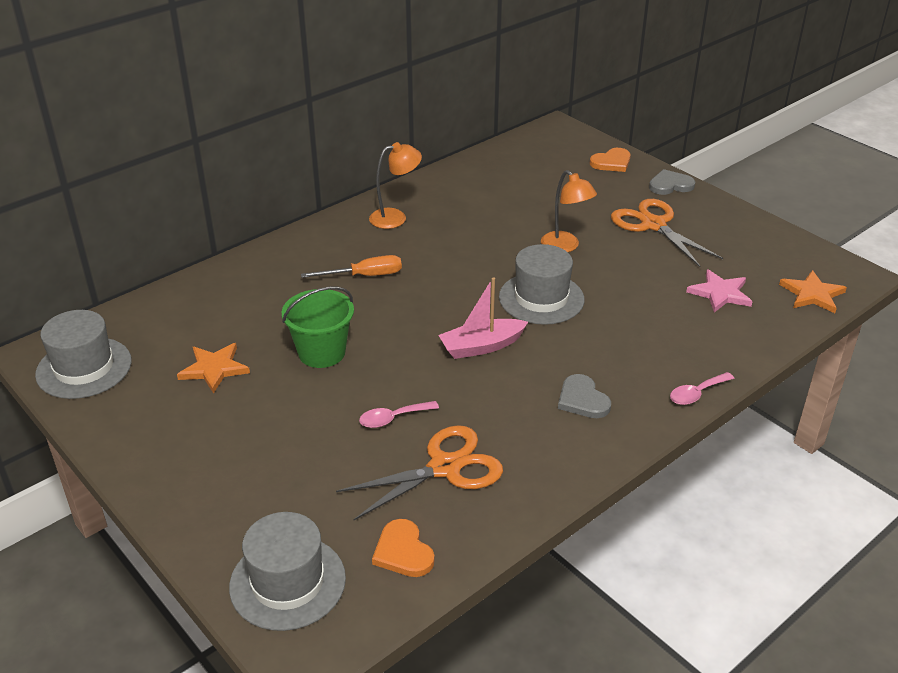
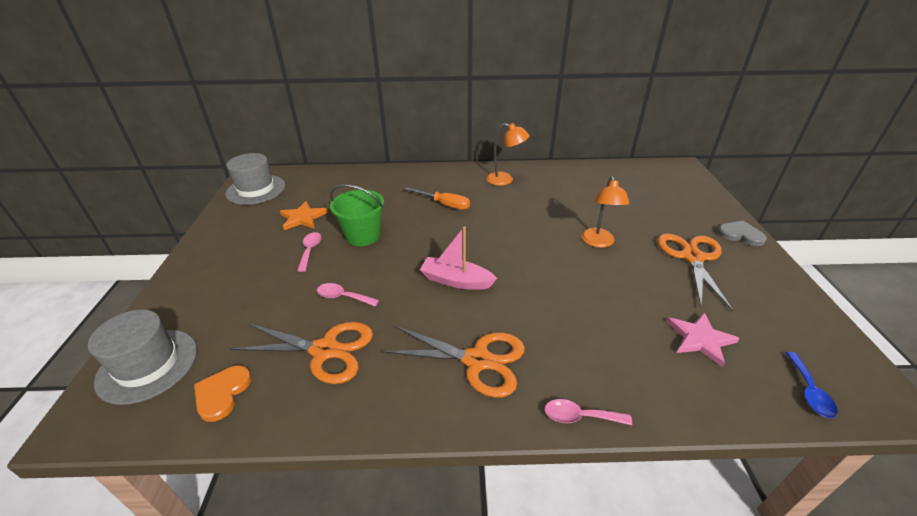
camera: 40 degrees right, 0 degrees up
grey hat [499,244,584,325] -> none
grey heart [558,374,611,418] -> orange scissors [381,326,525,398]
orange heart [590,148,631,172] -> none
orange star [779,270,847,313] -> blue spoon [786,352,838,418]
none -> pink spoon [297,232,322,272]

